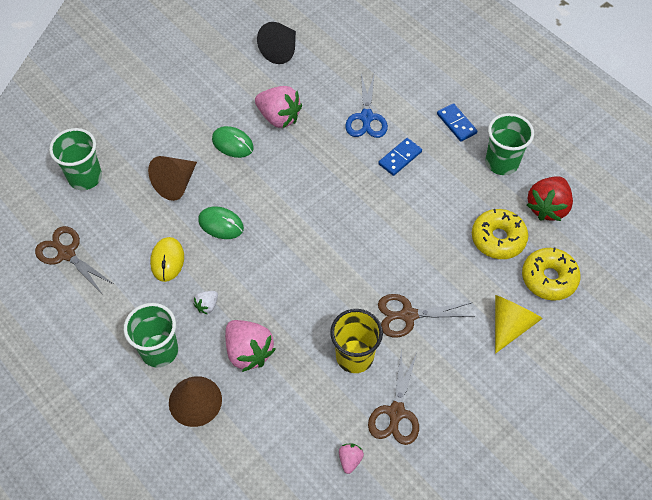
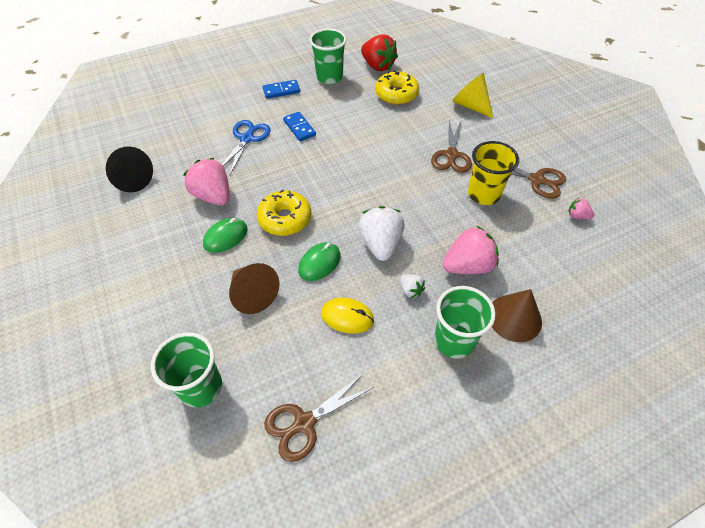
camera: 75 degrees left, 5 degrees down
pink strawberry [255,86,302,128] -> pink strawberry turned 90 degrees counterclockwise [183,158,230,205]
blue scissors [345,73,388,138] -> blue scissors turned 90 degrees counterclockwise [222,120,271,175]
yellow donut [522,247,581,301] -> yellow donut moved to [257,189,311,236]
none -> white strawberry [358,206,405,261]

